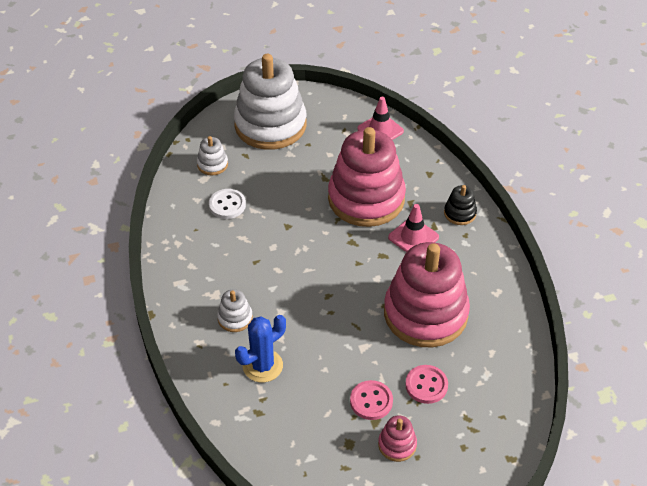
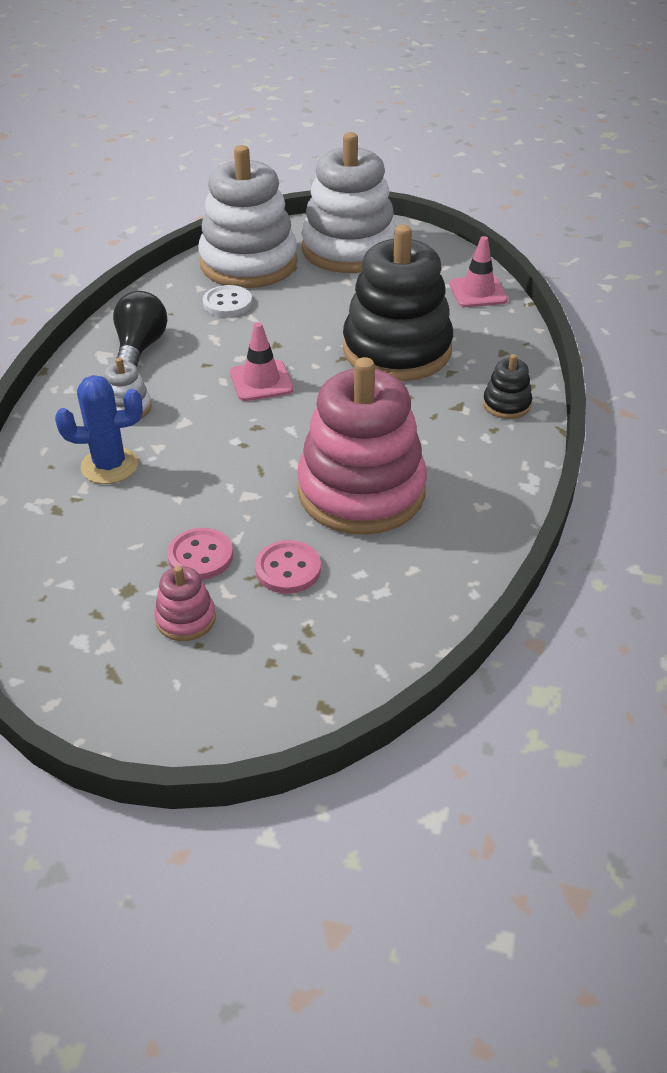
camera: 30 degrees right, 5 degrees down
white stacking toy [197,136,228,175] -> white stacking toy [198,145,297,288], size x2.41
pink stacking toy [328,127,406,227] -> black stacking toy [343,225,453,381]
pink traffic cone [388,204,439,252] -> pink traffic cone moved to [230,322,294,401]
none -> black light bulb [113,291,168,367]

